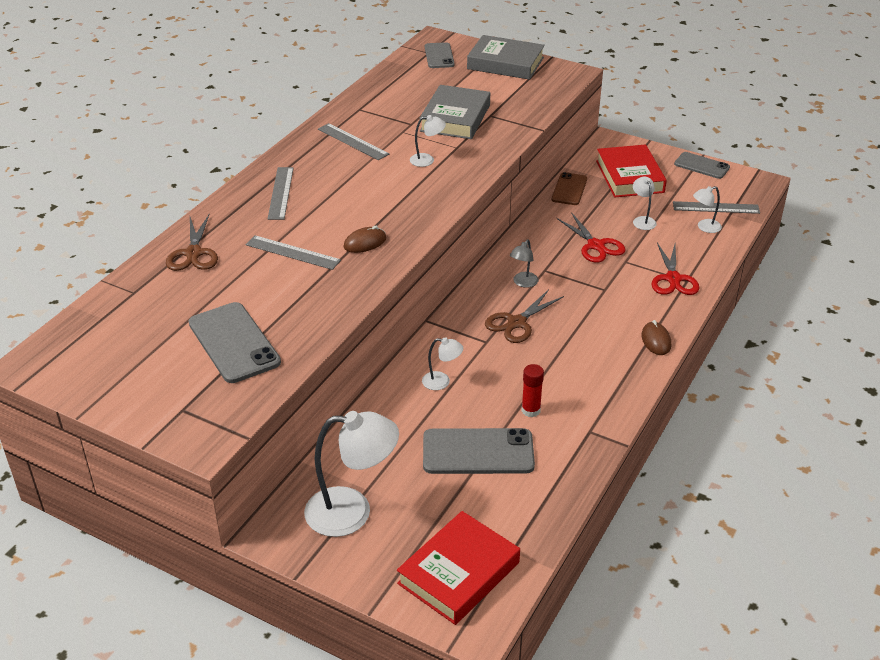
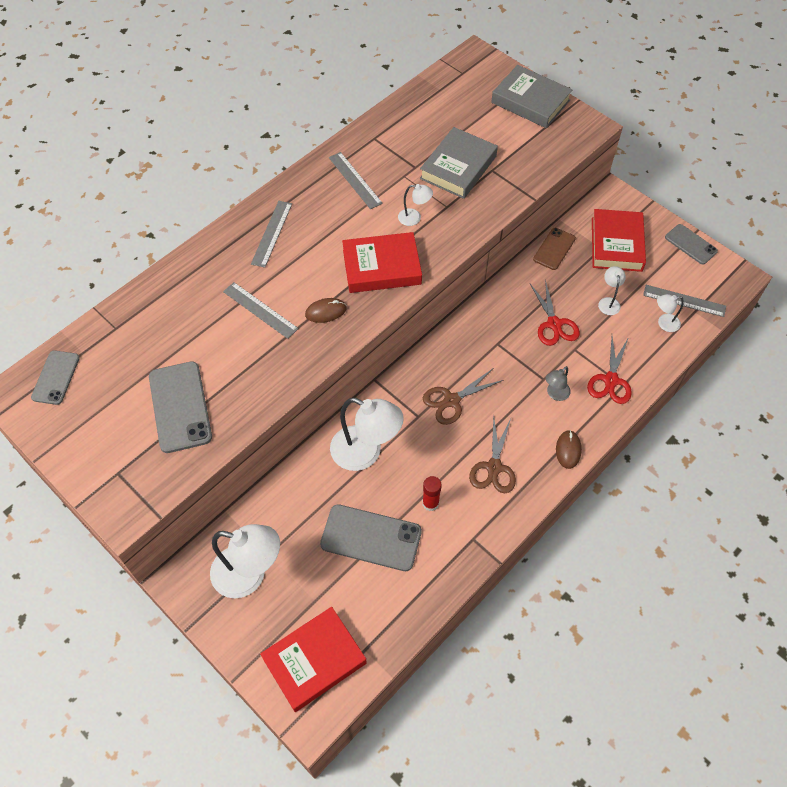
camera: 15 degrees right, 20 degrees up
brown scissors [166,215,218,271] -> brown scissors moved to [469,415,516,493]
white lamp [422,337,463,390] -> white lamp [330,398,404,471], size x2.09
grey phone [425,42,455,68] -> grey phone moved to [31,350,80,405]
grey lamp [510,239,538,288] -> grey lamp moved to [546,366,571,401]
none -> red book [342,232,422,293]

